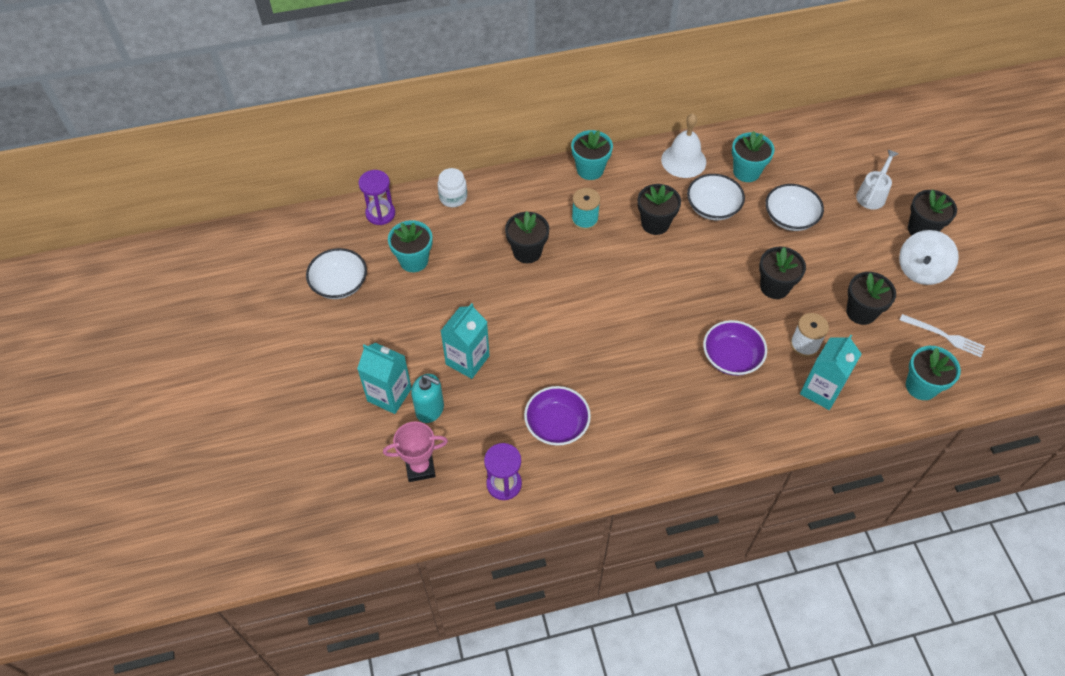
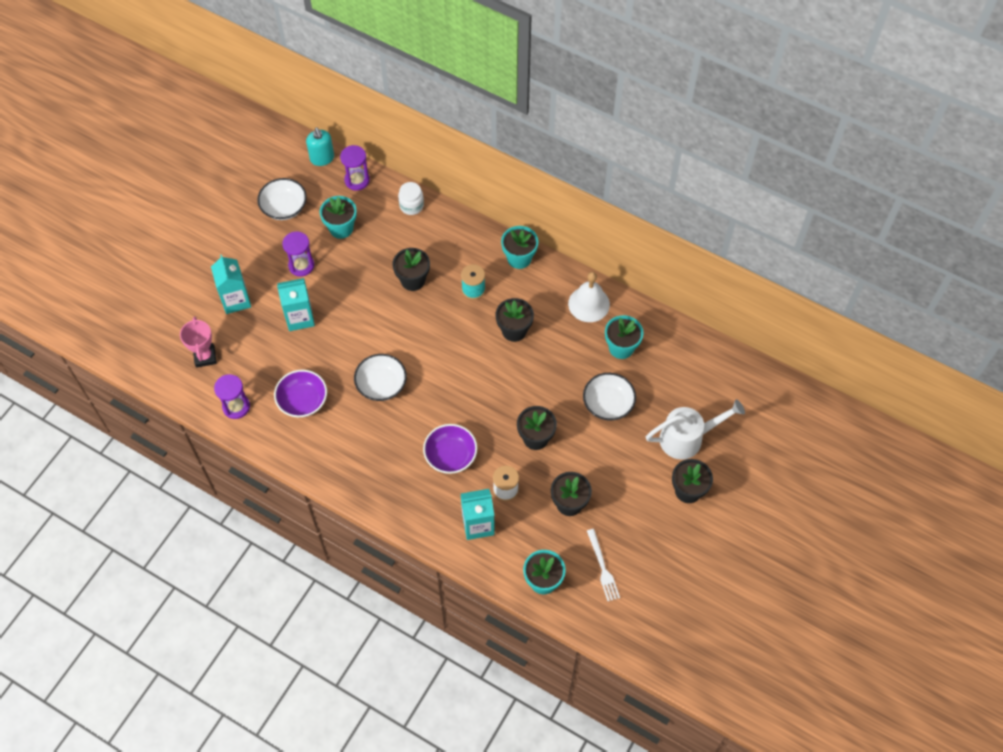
camera: 45 degrees right, 5 degrees up
pink trophy [383,421,448,482] -> pink trophy turned 45 degrees clockwise [180,316,217,368]
turquoise soap dispenser [411,374,444,423] -> turquoise soap dispenser moved to [306,128,334,166]
white bowl [687,174,745,220] -> white bowl moved to [354,354,407,401]
white watering can [856,150,898,209] -> white watering can [646,399,745,460], size x1.54
white spinning top [899,230,959,285] -> none
none -> purple hourglass [282,231,314,277]

